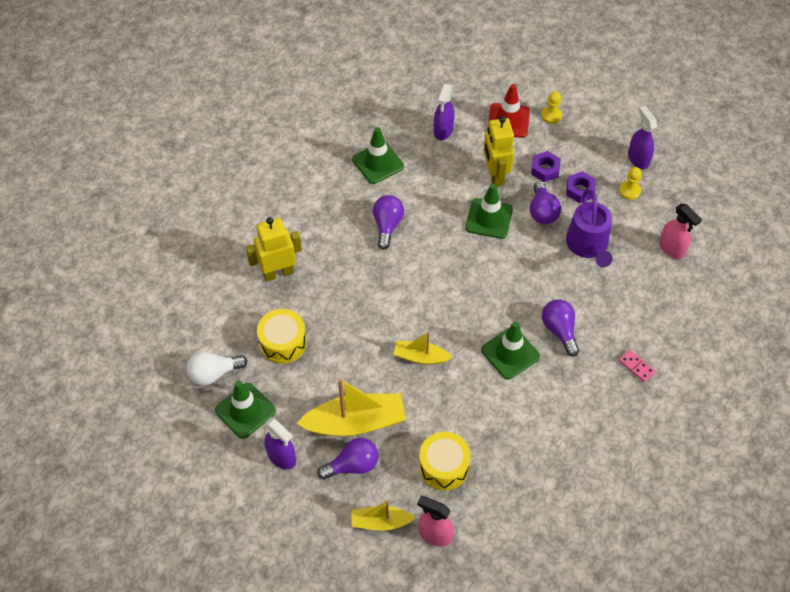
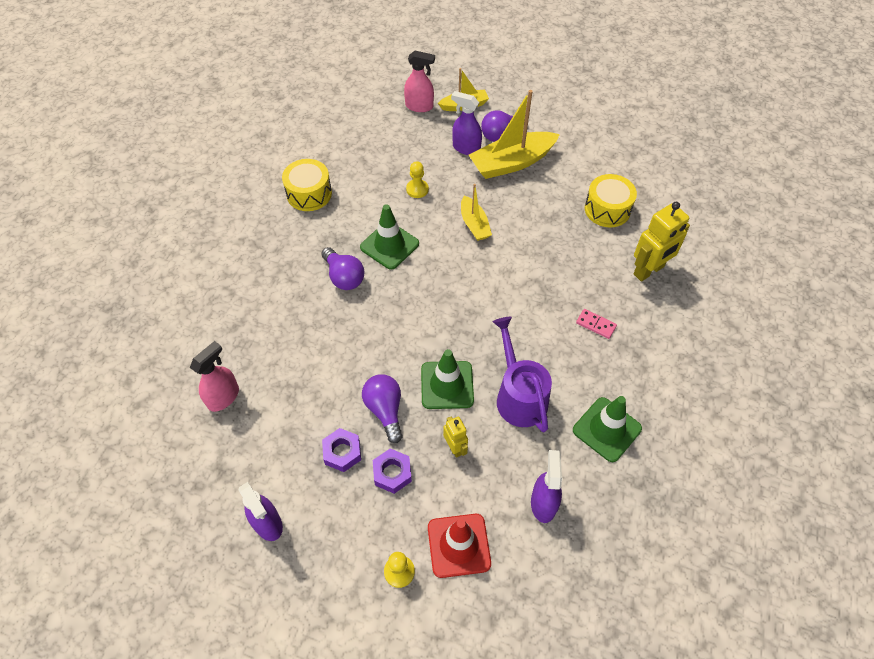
camera: 165 degrees right, 0 degrees up
white light bulb [186,351,247,386] -> none
green traffic cone [215,381,276,439] -> none
purple spray bottle [264,417,296,469] -> purple spray bottle moved to [451,91,482,155]
purple light bulb [373,195,404,250] -> none
yellow boat [393,331,453,364] -> yellow boat turned 75 degrees clockwise [461,184,492,241]
yellow drum [419,432,471,491] -> yellow drum moved to [282,159,332,211]
yellow robot [483,116,514,187] -> yellow robot [443,416,468,458], size x0.55
purple watering can [566,189,612,267] -> purple watering can moved to [493,317,552,432]
yellow pawn [619,167,642,200] -> yellow pawn moved to [406,161,429,198]
pink domino [619,350,656,382] -> pink domino moved to [576,309,617,339]
pink spray bottle [659,204,702,259] -> pink spray bottle turned 90 degrees clockwise [190,341,239,412]

